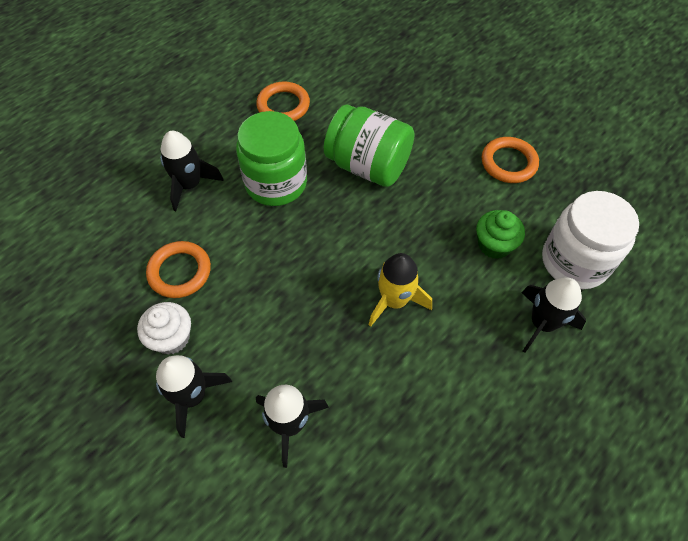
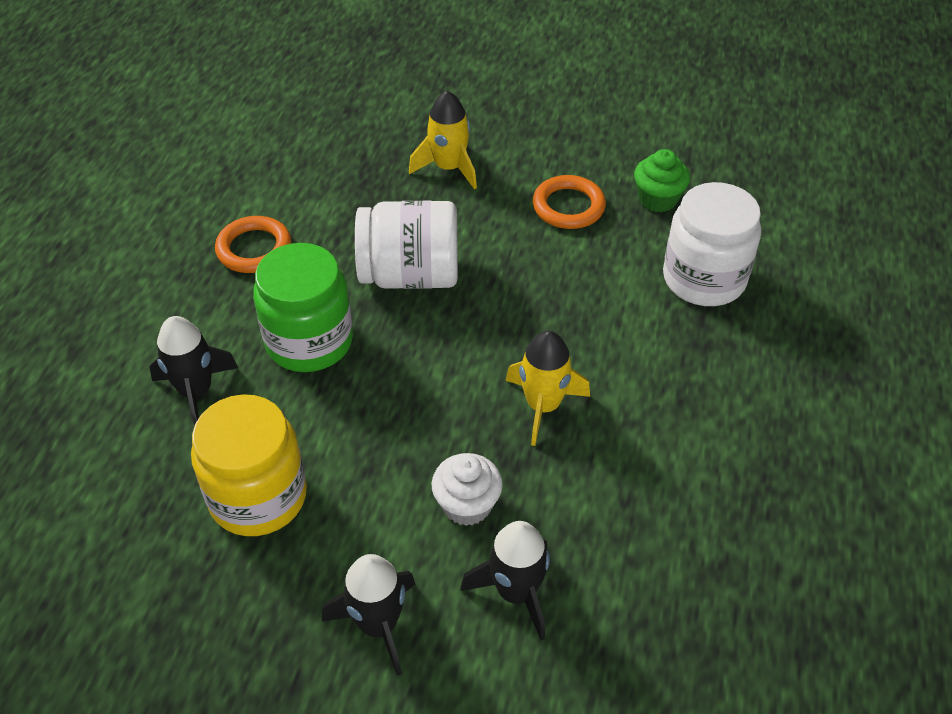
camera: 30 degrees left, 10 degrees down
white cupcake [137,302,191,355] -> white cupcake moved to [432,453,503,526]
orange ring [146,241,211,298] -> yellow jar [191,394,307,536]
green jar [324,105,414,187] -> white jar [355,201,458,289]
green cupcake [476,210,525,259] -> green cupcake moved to [634,149,690,212]
black rocket [521,277,586,353] -> none
none -> yellow rocket [409,91,477,189]

